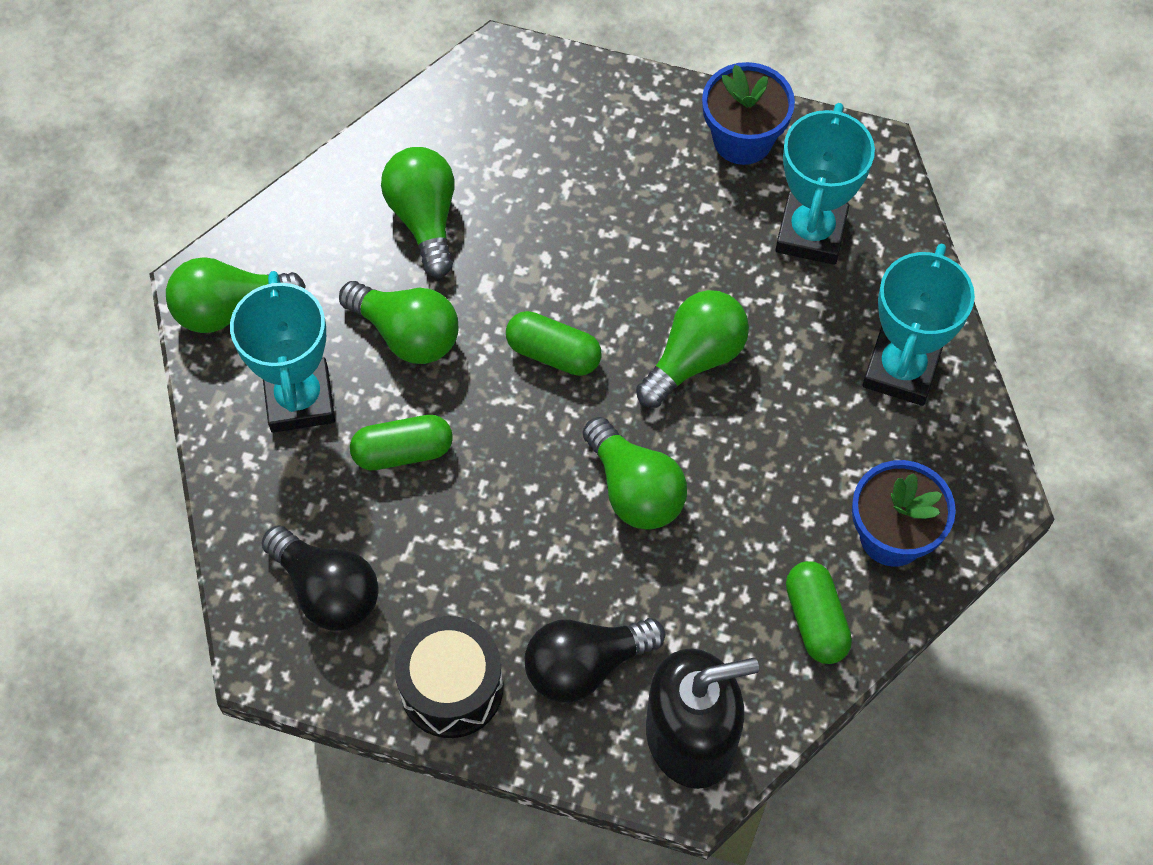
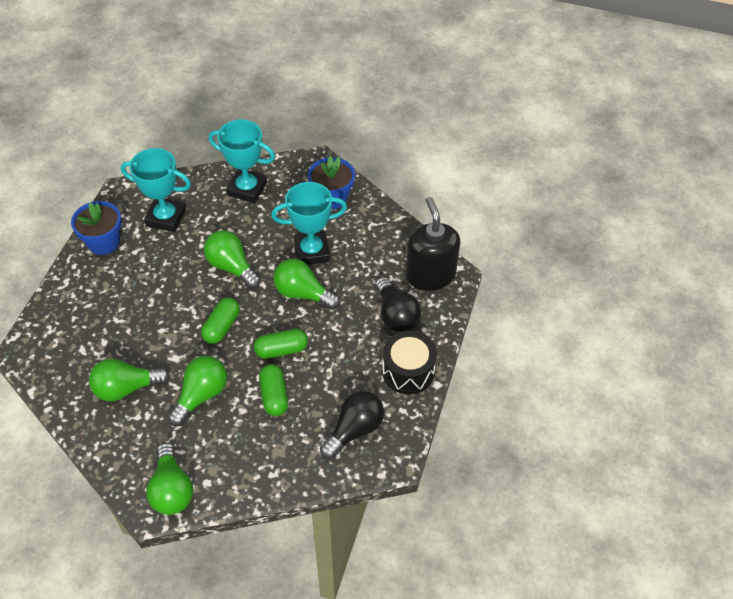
camera: 90 degrees left, 10 degrees down
turquoise trophy [230,271,335,433] -> turquoise trophy moved to [271,182,347,265]
green light bulb [583,417,687,530] -> green light bulb turned 120 degrees counterclockwise [273,259,340,310]
green capsule [786,561,852,664] -> green capsule moved to [254,329,308,359]

